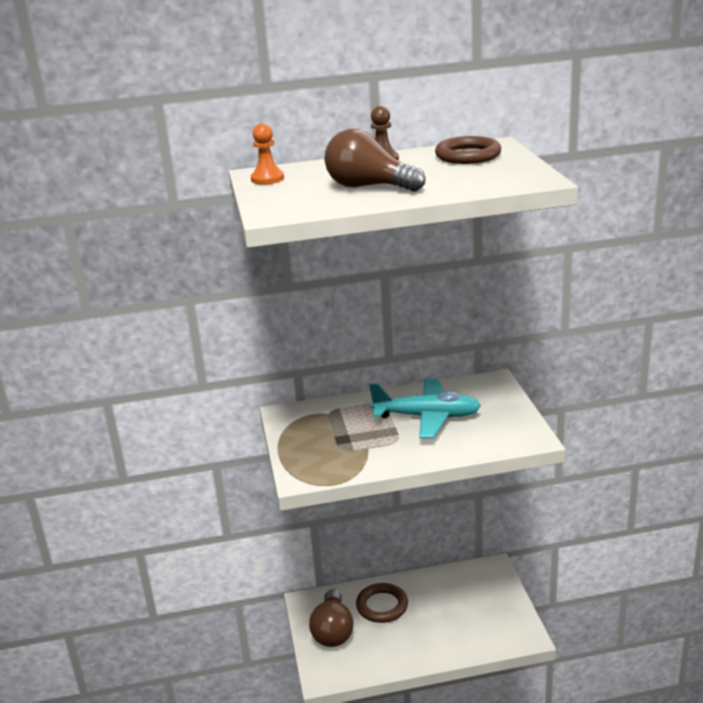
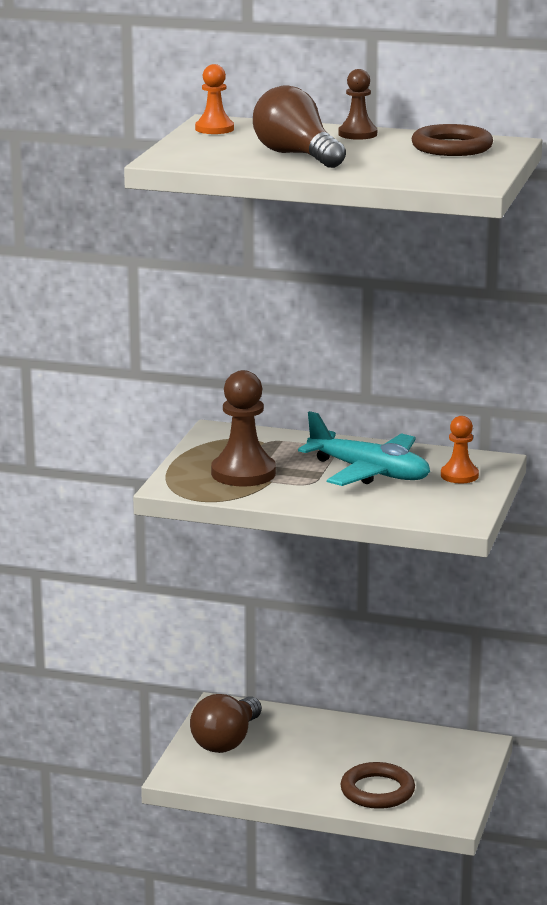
camera: 25 degrees right, 5 degrees down
brown ring [356,583,408,623] -> brown ring moved to [340,762,415,809]
none -> brown pawn [211,370,276,487]
none -> orange pawn [441,416,479,483]

